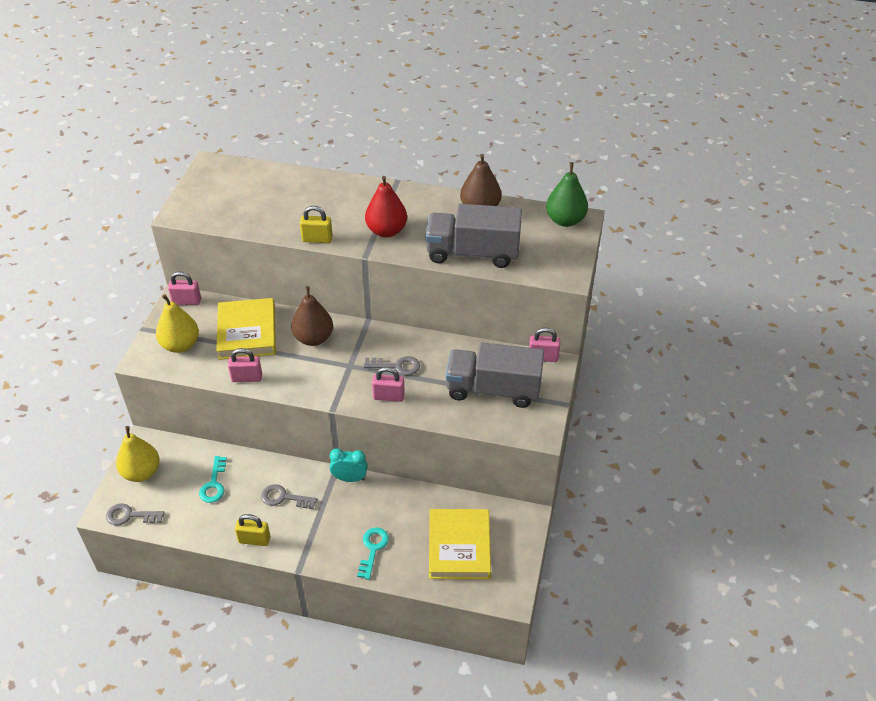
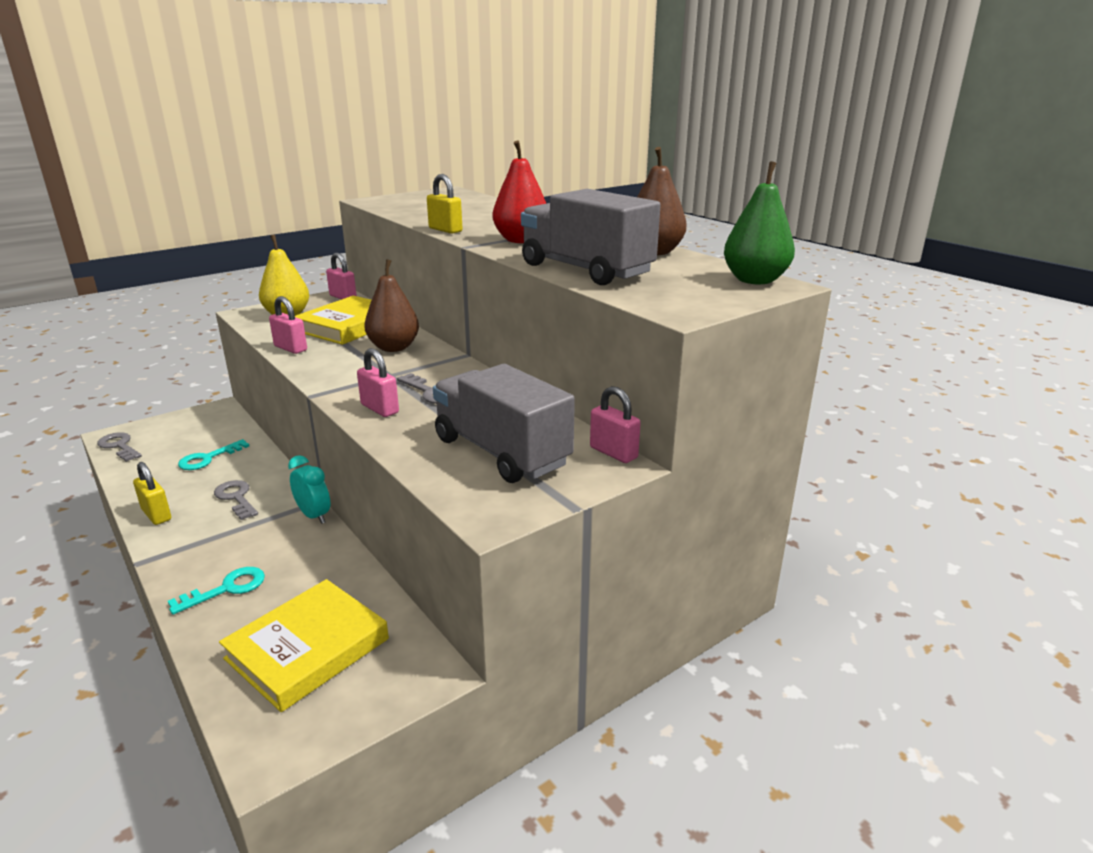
camera: 40 degrees right, 20 degrees down
yellow pear [116,426,160,482] -> none

